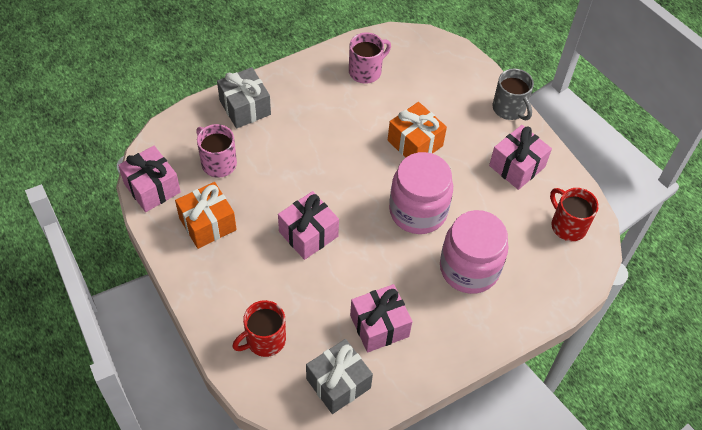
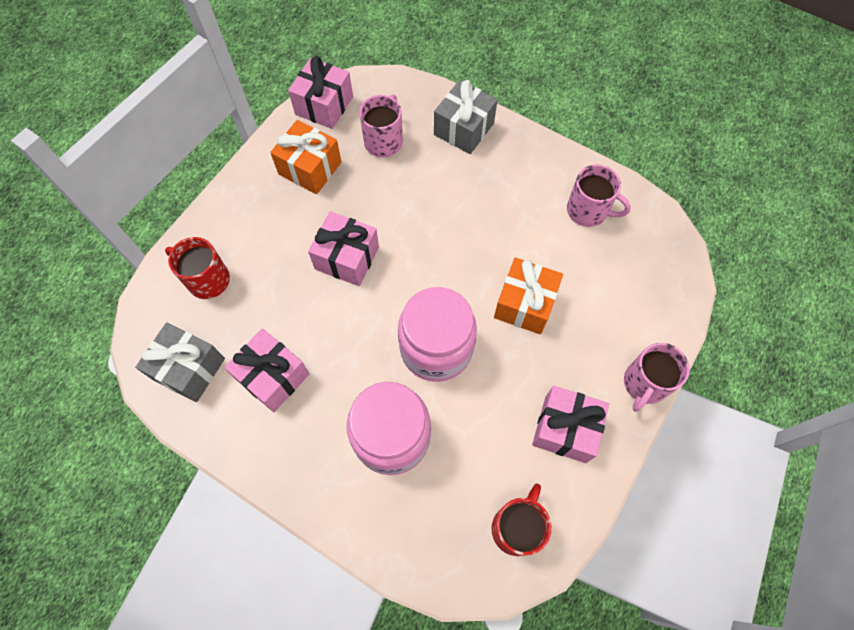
camera: 65 degrees right, 10 degrees up
grey mug [493,68,534,120] -> pink mug [624,343,690,412]

